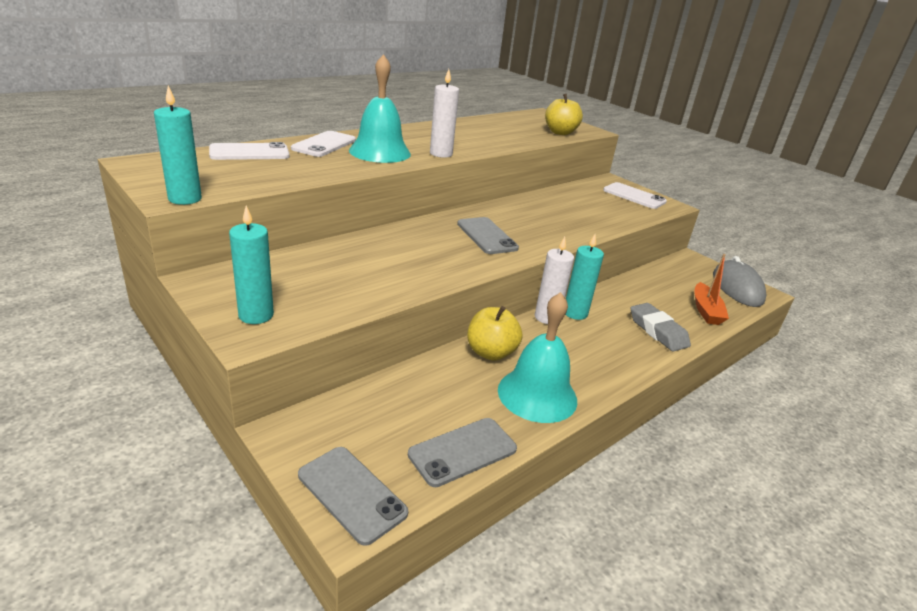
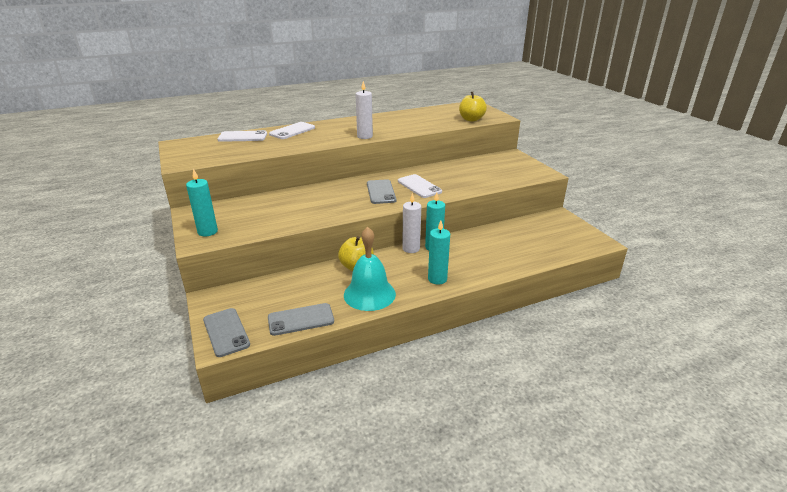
camera: 20 degrees right, 0 degrees up
turquoise candle [154,86,202,205] -> turquoise candle moved to [428,221,450,285]
turquoise bell [349,54,411,163] -> none
white phone [603,182,667,209] -> white phone moved to [398,174,442,198]
grey eraser [631,303,691,352] -> none
orange boat [695,254,729,325] -> none
grey mouse [713,256,767,307] -> none

